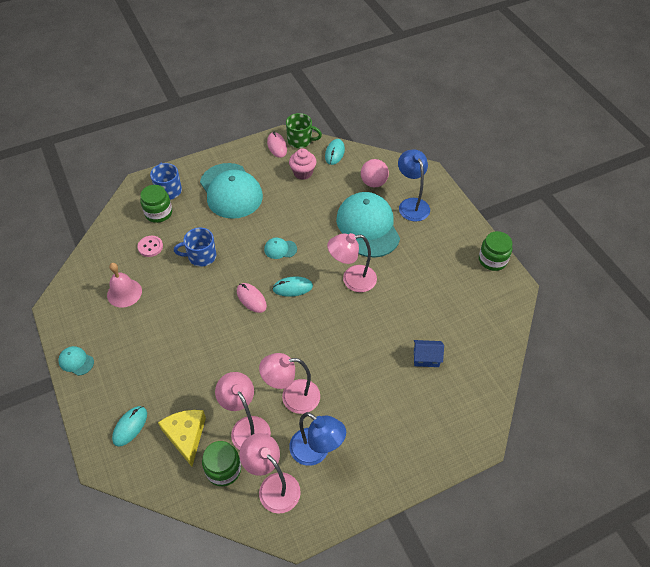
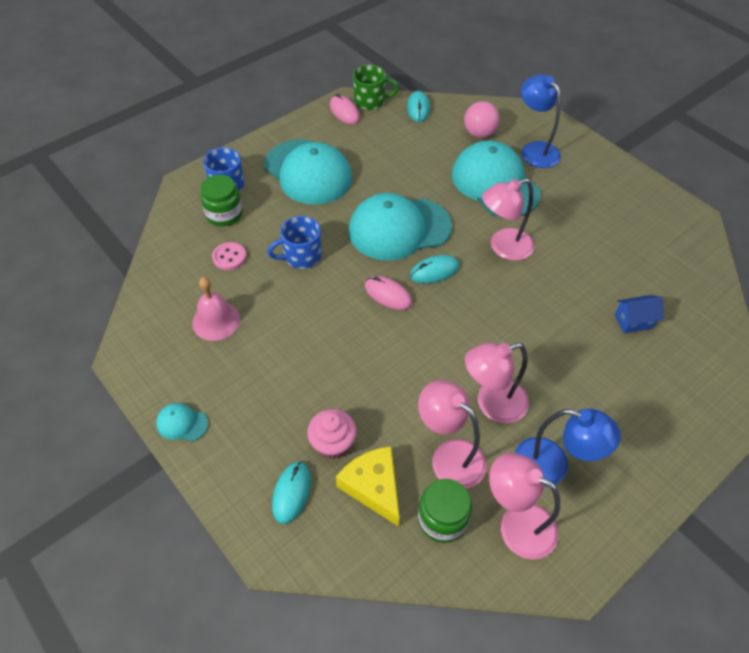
camera: 15 degrees left, 0 degrees up
turquoise cap [264,237,297,259] -> turquoise cap [348,193,452,261], size x2.43
pink cupcake [289,148,317,180] -> pink cupcake moved to [307,409,357,459]
green jar [479,231,512,271] -> none

